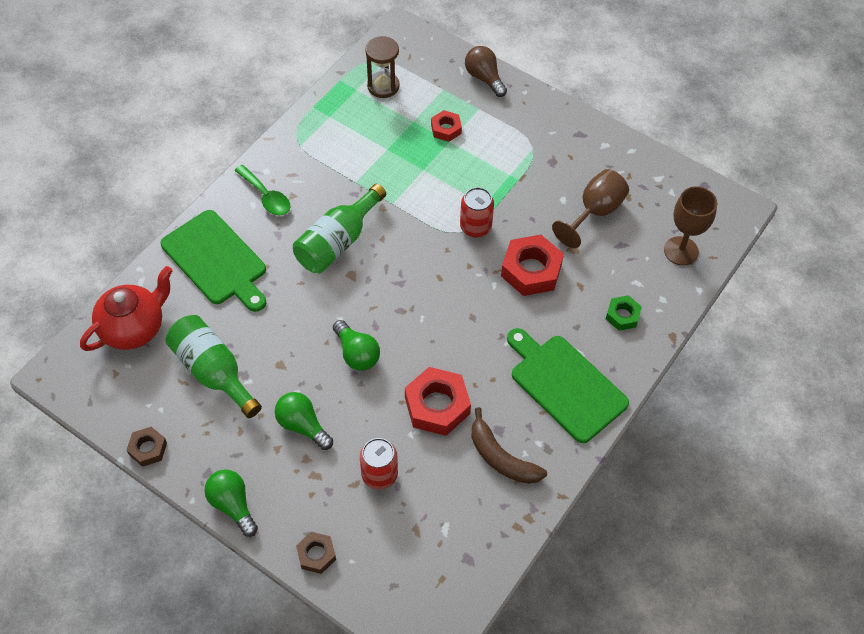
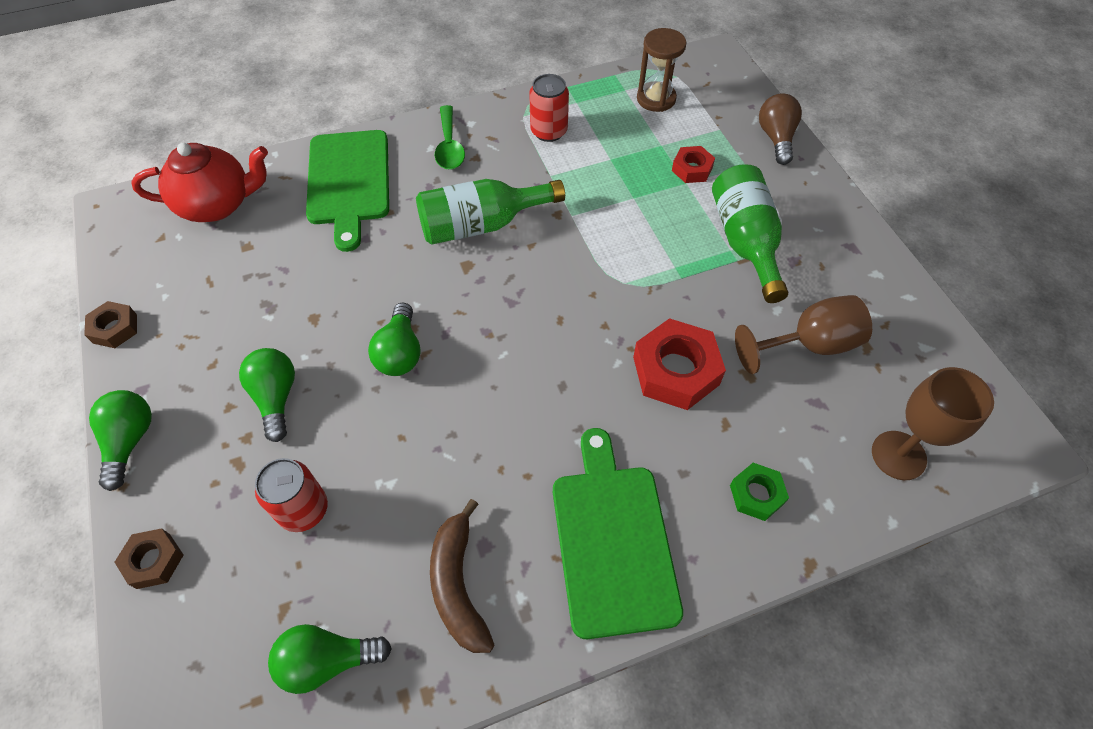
camera: 35 degrees right, 0 degrees up
green bottle [165,315,262,418] -> green bottle moved to [712,164,788,303]
red nut [405,367,471,436] -> none
red can [460,187,494,237] -> red can moved to [529,74,569,142]
none -> green light bulb [268,624,392,694]

